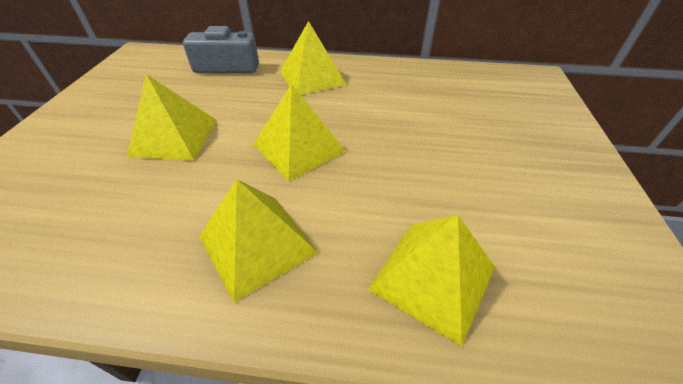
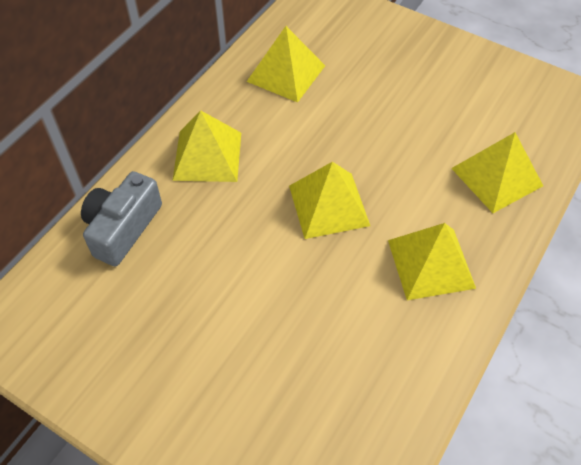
camera: 65 degrees left, 10 degrees up
yellow pyramid [127,74,217,161] -> yellow pyramid moved to [247,26,325,102]

